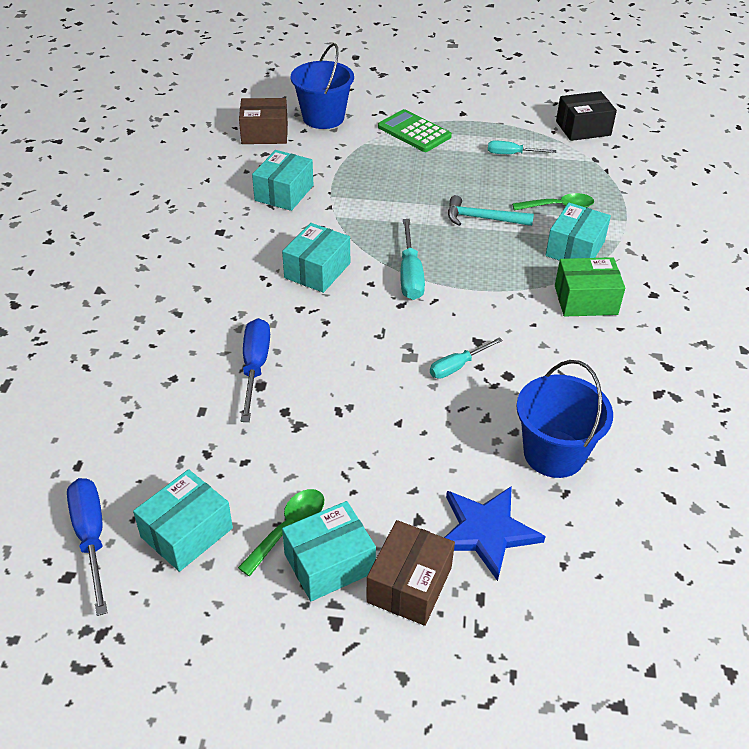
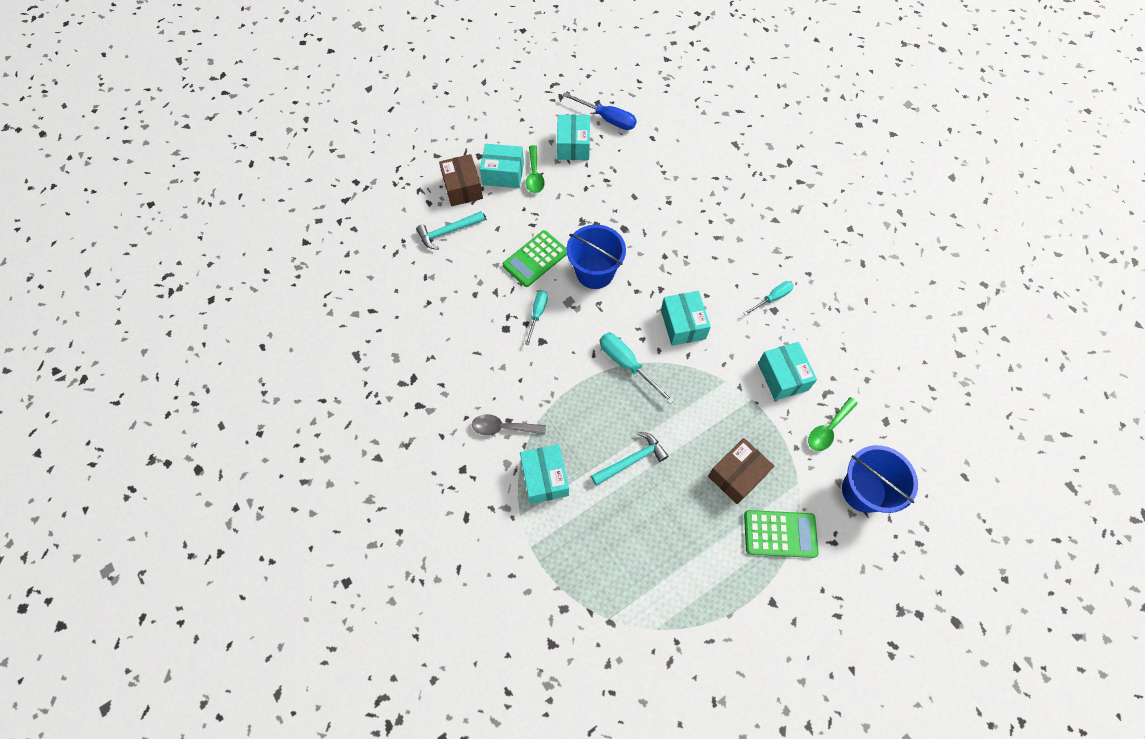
camera: 140 degrees right, 20 degrees up
brown box [239,98,288,144] -> brown box moved to [708,438,774,504]
blue screwdriver [241,318,270,422] -> none
turquoise box [282,501,376,601] -> turquoise box turned 75 degrees clockwise [480,144,524,188]
blue star [444,486,546,581] -> turquoise hammer [416,211,485,250]
turquoise screwdriver [488,140,556,154] -> turquoise screwdriver moved to [744,281,794,315]
green spoon [512,193,594,210] -> green spoon moved to [808,397,858,451]
blue bucket [517,360,613,478] -> blue bucket moved to [567,225,626,289]
green box [555,257,625,317] -> grey spoon [472,414,546,435]
black box [556,91,617,141] -> none
none -> green calculator [503,230,567,287]

